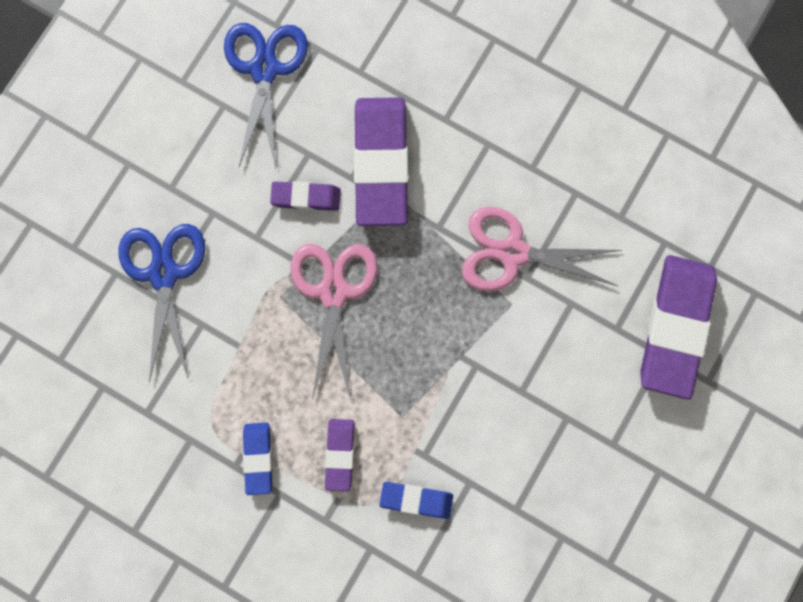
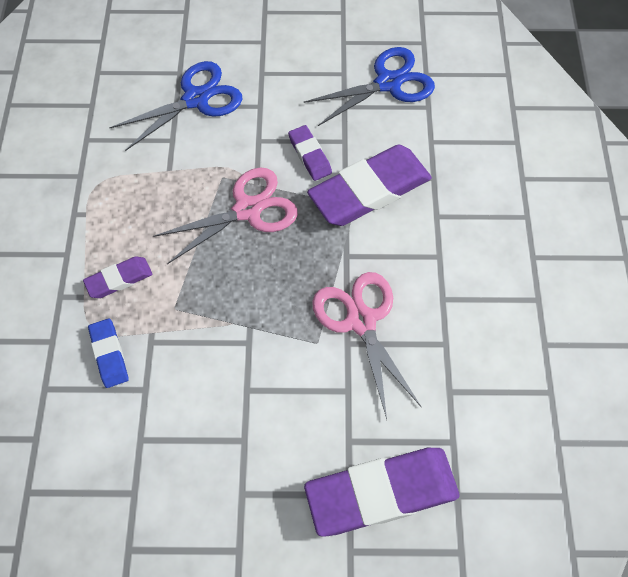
camera: 60 degrees right, 15 degrees down
blue eraser [243,422,272,495] -> none

